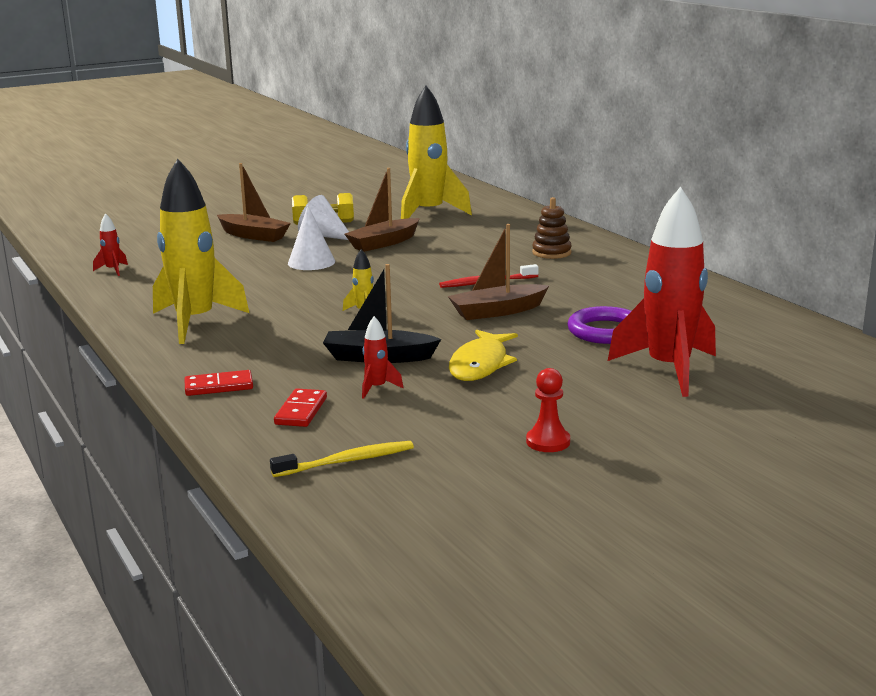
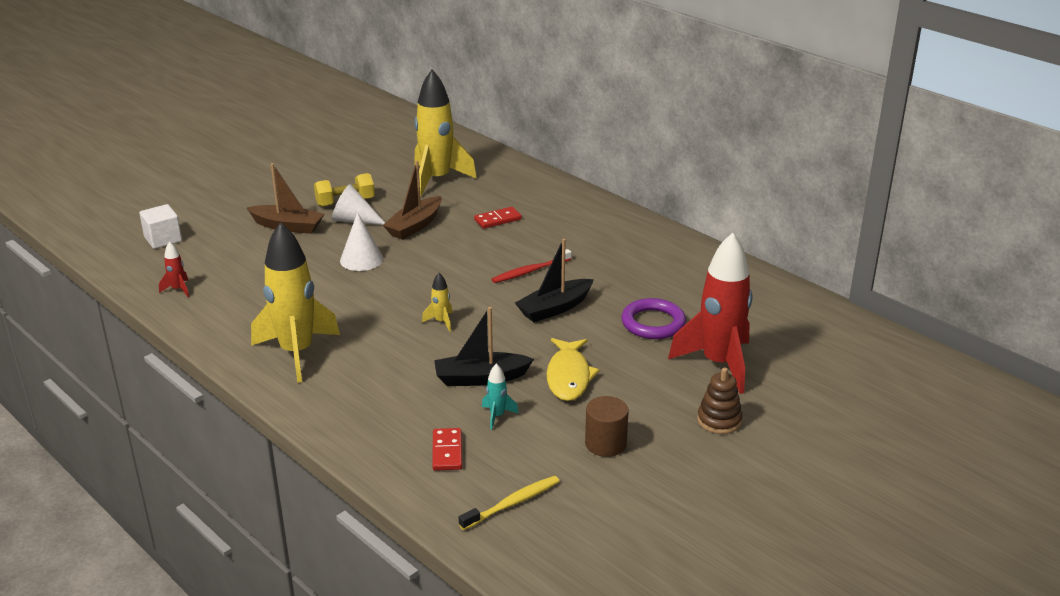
camera: 15 degrees left, 10 degrees up
red domino [185,370,253,396] -> red domino moved to [474,207,522,229]
red rocket [362,316,404,399] -> turquoise rocket [482,363,519,430]
brown boat [448,224,550,320] -> black boat [515,239,594,322]
red pawn [526,368,570,452] -> none
brown stacking toy [532,197,572,259] -> brown stacking toy moved to [697,367,742,434]
none -> white cube [139,204,182,249]
none -> brown cylinder [585,396,629,457]

